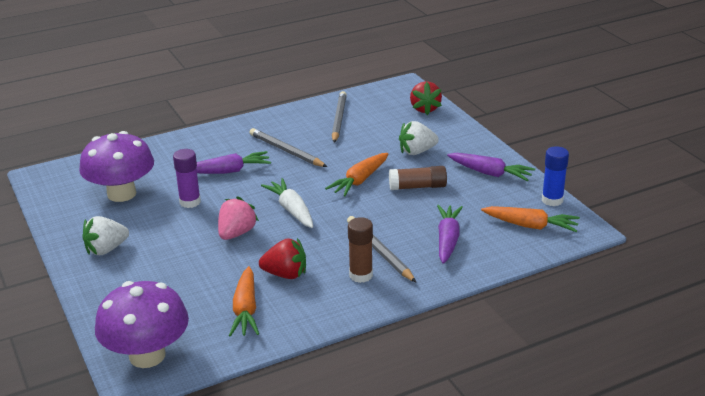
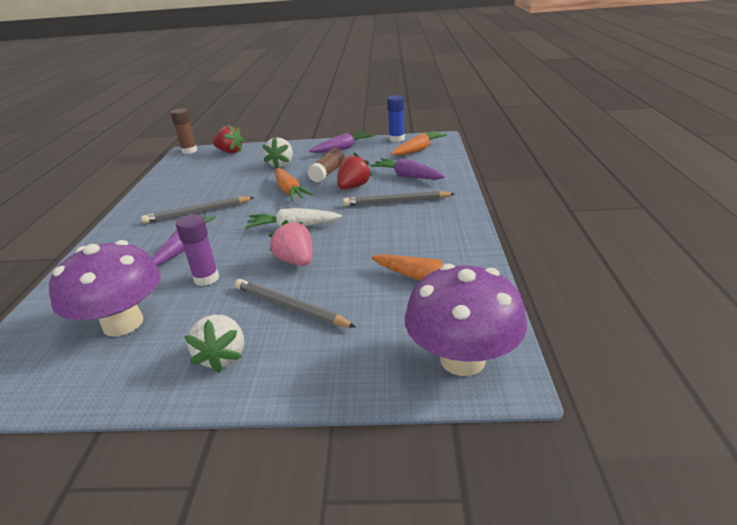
camera: 60 degrees left, 0 degrees up
red strawberry [259,238,306,279] -> red strawberry moved to [337,152,372,189]
grey pencil [332,91,347,143] -> grey pencil moved to [235,279,356,328]
brown glue stick [348,217,373,283] -> brown glue stick moved to [171,109,197,154]

